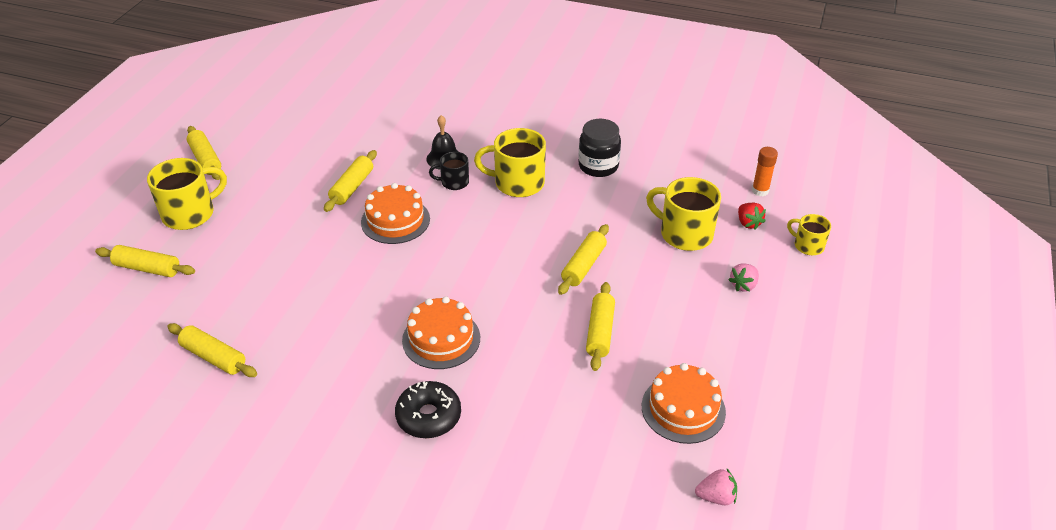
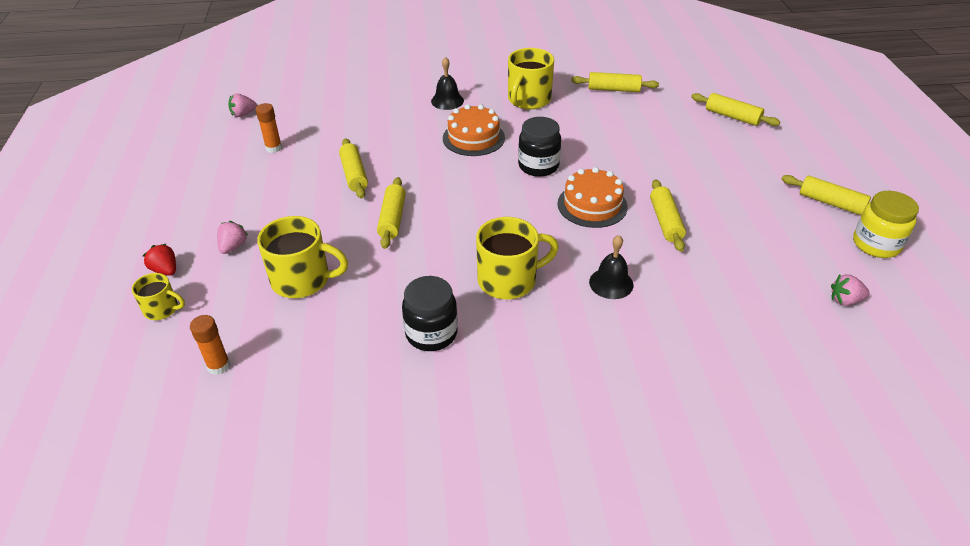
camera: 155 degrees right, 0 degrees up
yellow rolling pin [95,245,195,277] -> yellow rolling pin turned 45 degrees clockwise [691,93,780,126]
yellow mug [147,158,227,230] -> yellow mug moved to [508,48,554,109]
black donut [395,381,461,438] -> black bell [431,57,464,110]
black mug [429,152,469,190] -> none
orange cake [642,363,726,444] -> orange glue stick [256,103,282,153]
red strawberry [738,203,766,230] -> red strawberry moved to [143,243,176,276]
none -> black jar [518,117,561,177]
none -> pink strawberry [831,275,870,306]
none -> yellow jar [853,191,919,258]

